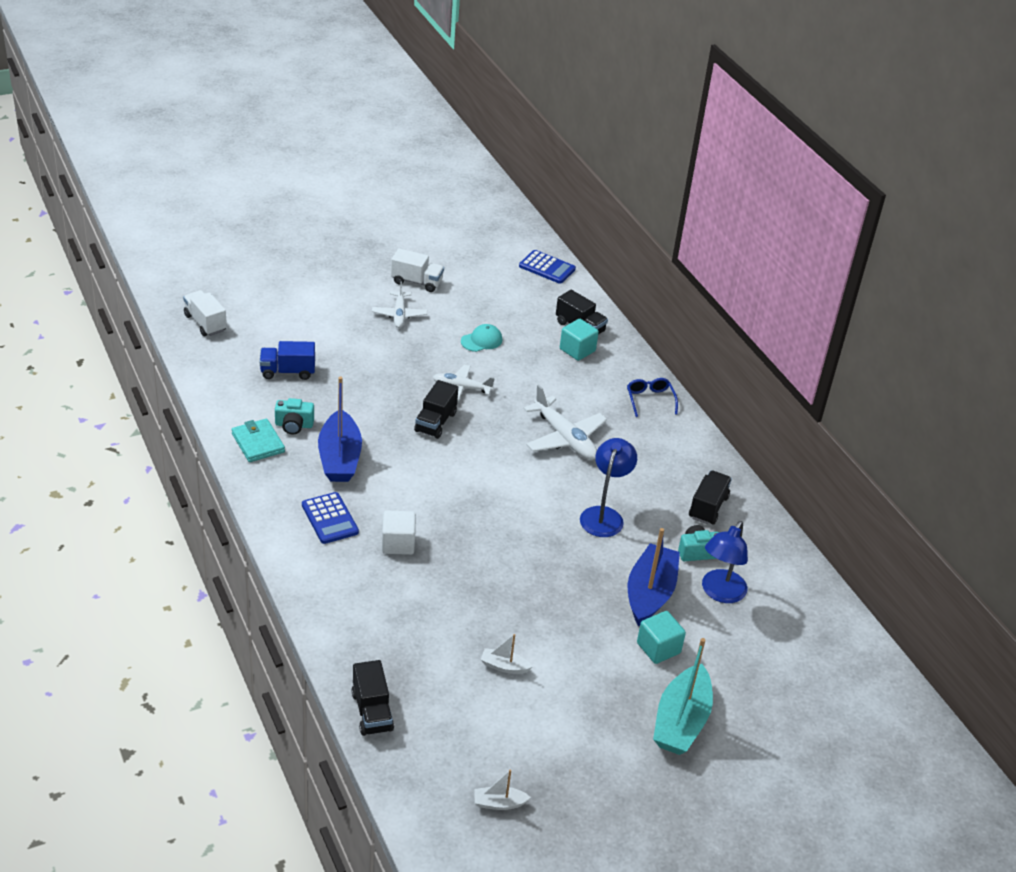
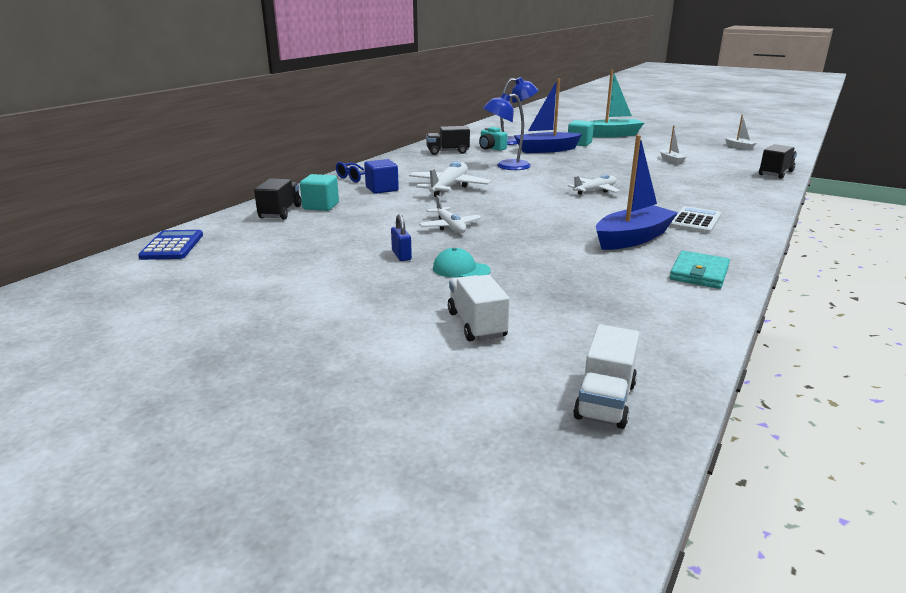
camera: 120 degrees left, 15 degrees down
blue truck [260,341,315,380] -> none
turquoise camera [275,398,314,434] -> none
blue calculator [302,492,359,544] -> white calculator [669,206,721,234]
white plane [372,281,427,328] -> white plane moved to [568,175,620,195]
white cube [382,510,416,555] -> none
white truck [391,248,444,292] -> white truck moved to [448,275,510,341]
black truck [414,380,458,439] -> none
turquoise cap [461,324,502,352] -> turquoise cap moved to [433,248,491,278]
none -> blue cube [364,159,399,194]
none -> blue padlock [391,214,412,261]

